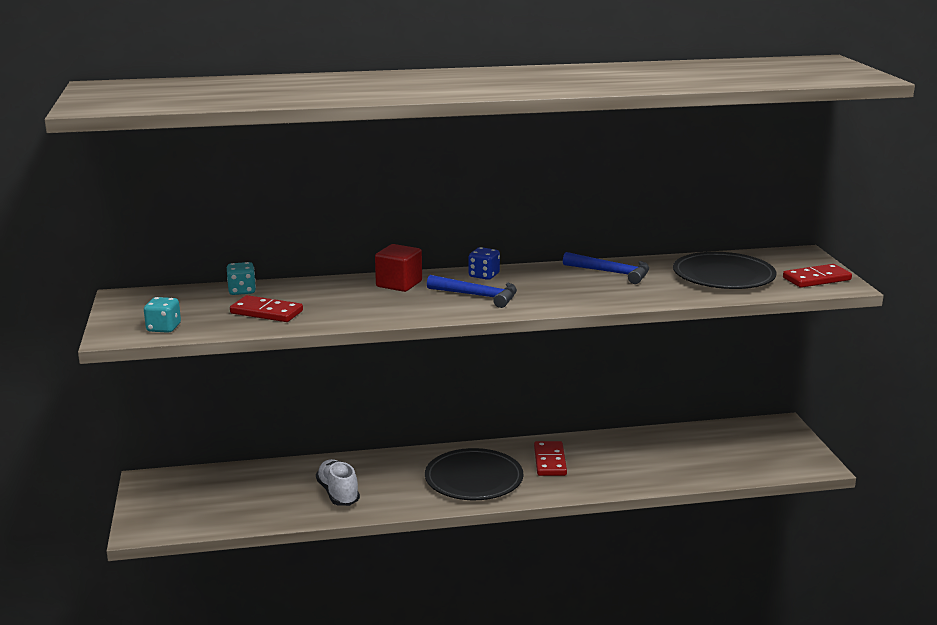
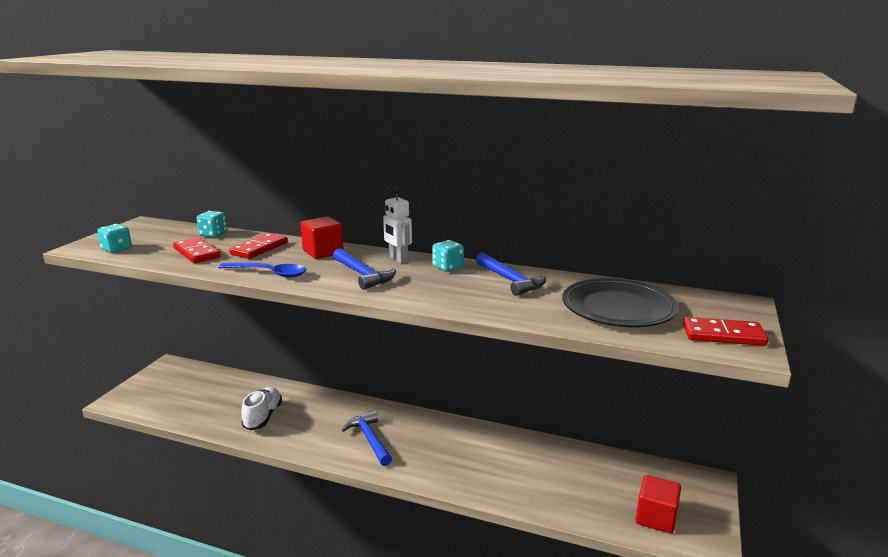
camera: 30 degrees right, 0 degrees up
black plate [425,448,523,500] -> blue hammer [342,411,392,466]
blue dice [469,247,500,280] -> white robot [383,188,412,263]
red domino [534,441,567,476] -> red domino moved to [229,233,288,259]
none -> blue spoon [219,263,307,278]
none -> turquoise dice [432,240,464,272]
none -> red cube [635,475,681,533]

